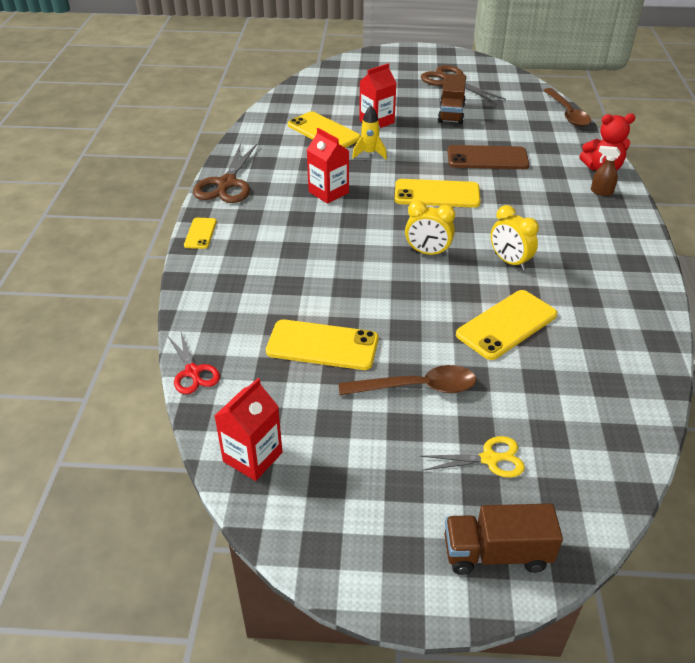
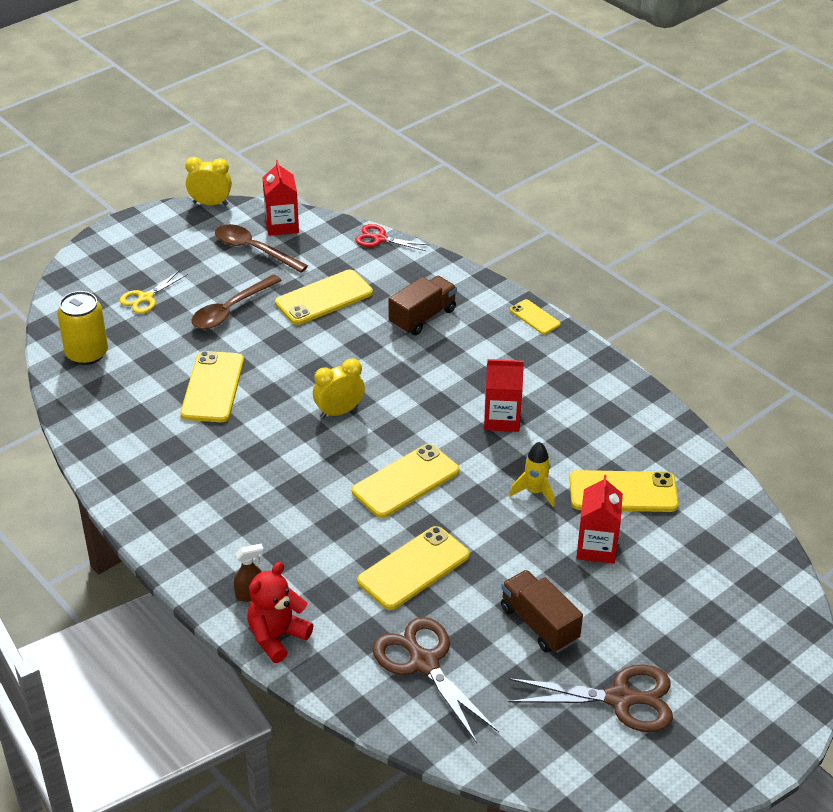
camera: 135 degrees right, 0 degrees up
brown scissors [193,144,257,203] -> brown scissors moved to [372,617,499,743]
brown truck [445,504,563,575] -> brown truck moved to [389,276,457,335]
brown phone [447,145,530,169] -> yellow phone [357,526,470,610]
yellow clock [491,205,539,270] -> yellow clock moved to [185,157,232,205]
brown spoon [543,88,591,126] -> brown spoon moved to [215,224,308,273]
none -> yellow can [57,291,108,365]

